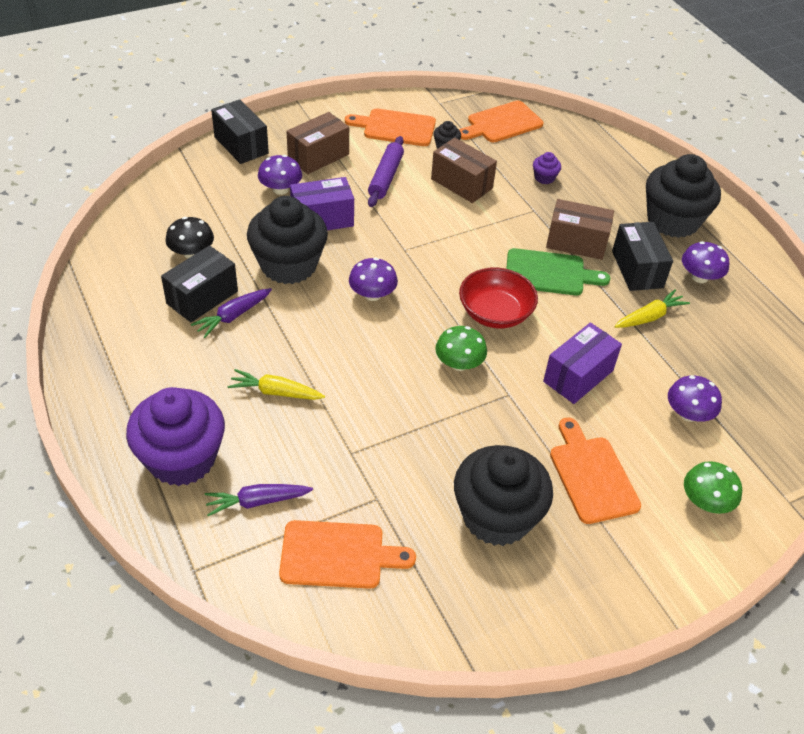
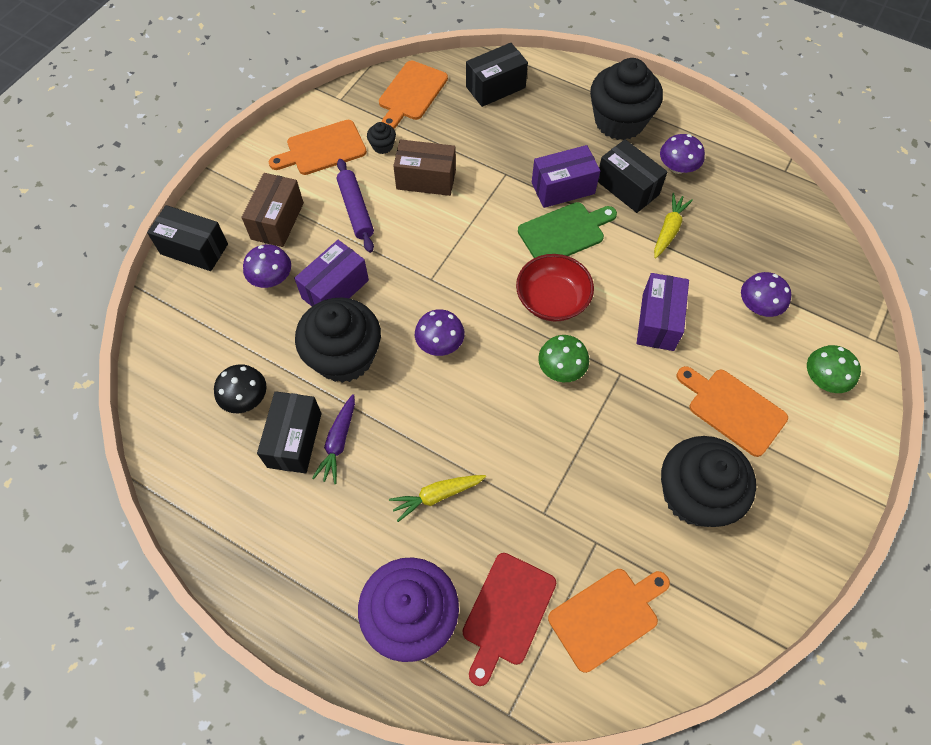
camera: 30 degrees left, 15 degrees up
purple carrot [205,484,313,516] -> red cutting board [462,553,556,686]
purple cupcake [533,152,561,184] -> none
brown box [546,199,614,260] -> purple box [532,145,600,208]
none -> black box [466,43,528,107]

